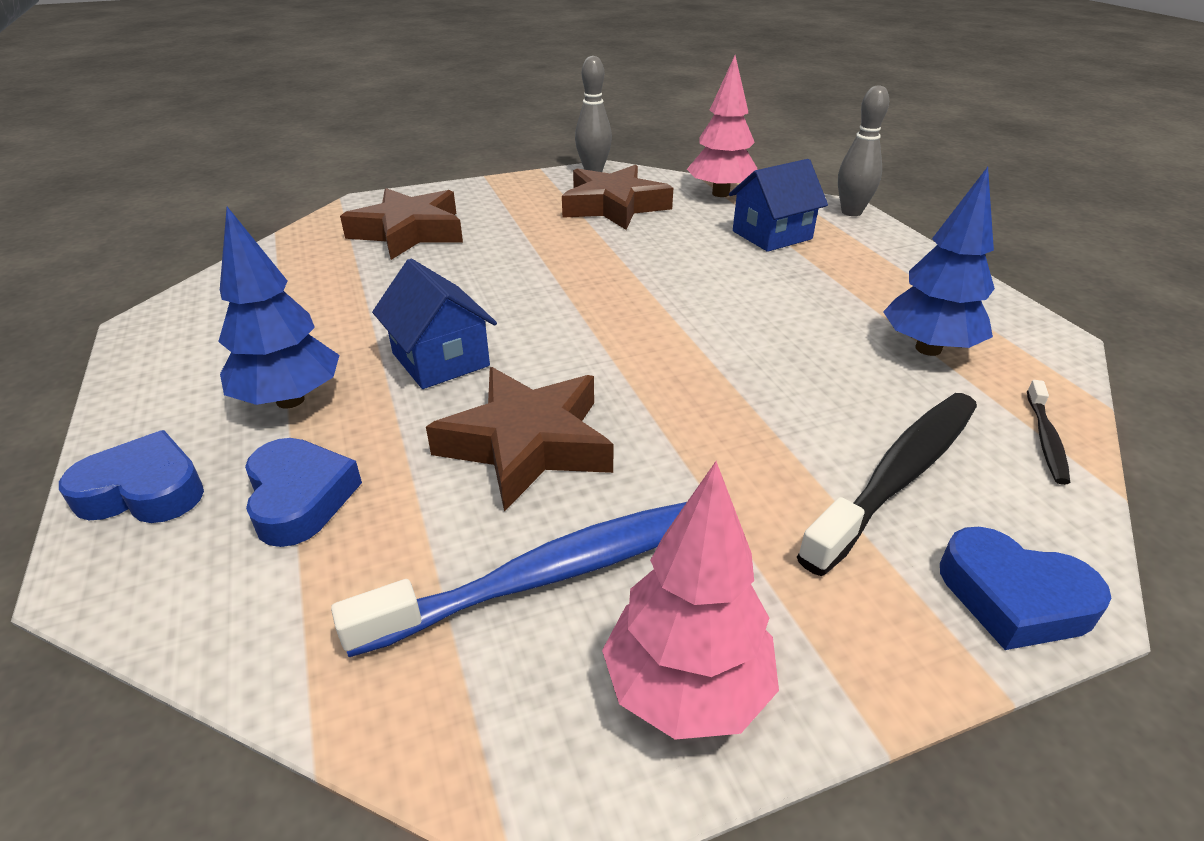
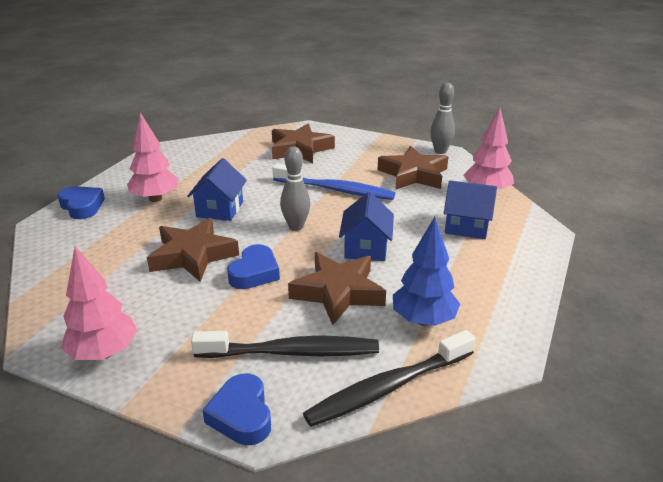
camera: 45 degrees right, 5 degrees down
blue tree [218,207,339,408] -> pink tree [127,112,179,202]
blue heart [245,438,362,547] -> blue heart moved to [227,244,280,289]
blue toothbrush [331,502,687,657] -> blue toothbrush moved to [272,163,395,200]
grey bowling pin [838,85,889,216] -> grey bowling pin moved to [280,146,310,231]
black toothbrush [1027,380,1070,485] -> black toothbrush [303,330,475,427], size x2.07
none -> brown star [288,252,386,325]
none -> blue house [339,192,394,261]

